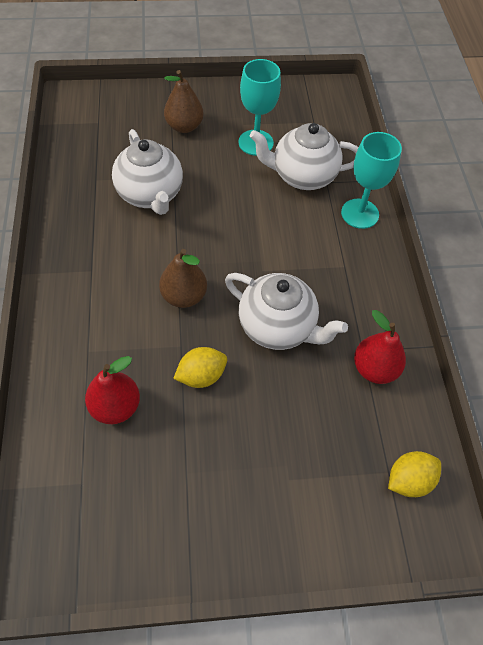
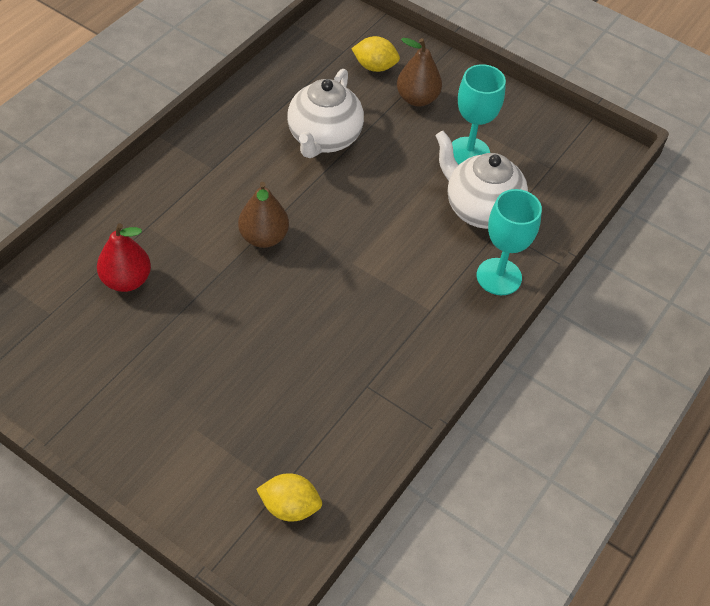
camera: 40 degrees right, 5 degrees down
yellow lemon [173,347,227,388] -> yellow lemon moved to [351,36,400,72]
white teapot [225,273,348,350] -> none
red pear [354,310,406,384] -> none

